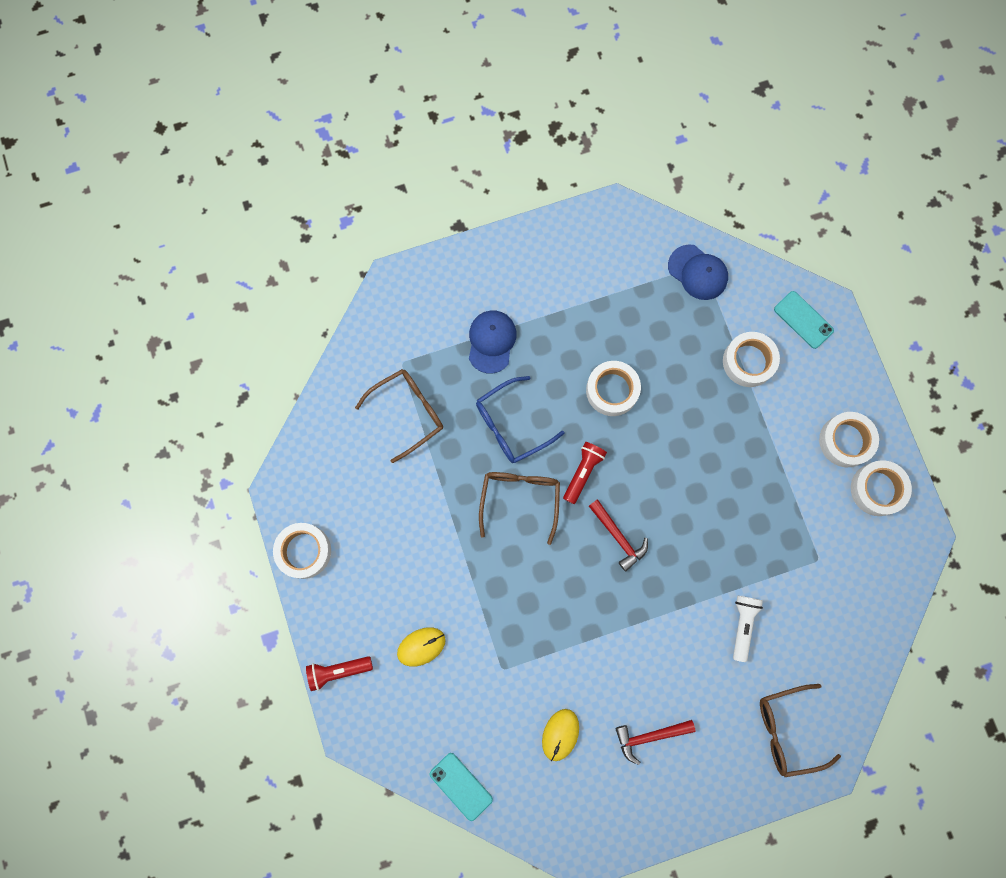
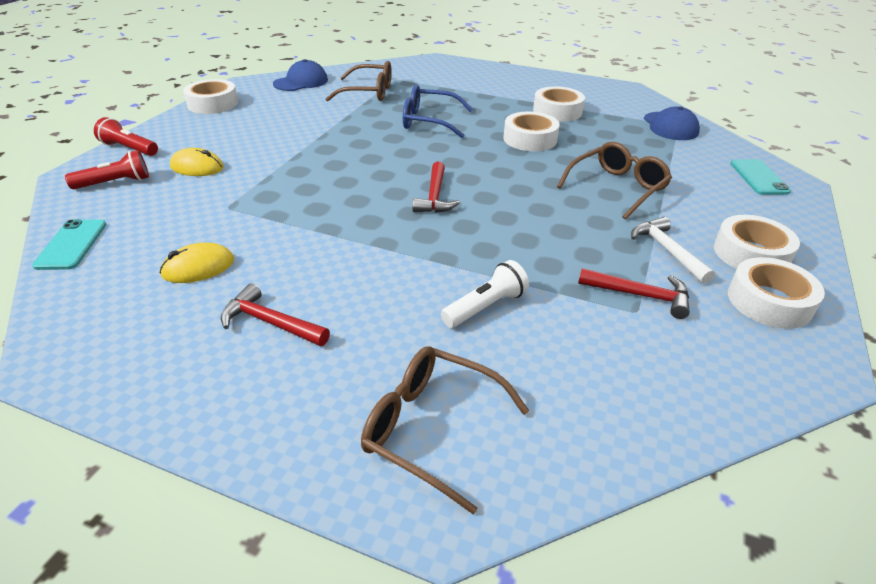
camera: 40 degrees right, 40 degrees down
blue cap [469,311,517,373] -> blue cap moved to [273,59,328,91]
brown glasses [479,472,560,545] -> brown glasses moved to [557,142,672,220]
red flashlight [563,442,607,504] -> red flashlight moved to [65,150,149,189]
white tape [723,332,780,387] -> white tape moved to [533,86,585,122]
none -> red hammer [578,268,690,319]
none -> white hammer [631,217,715,284]

